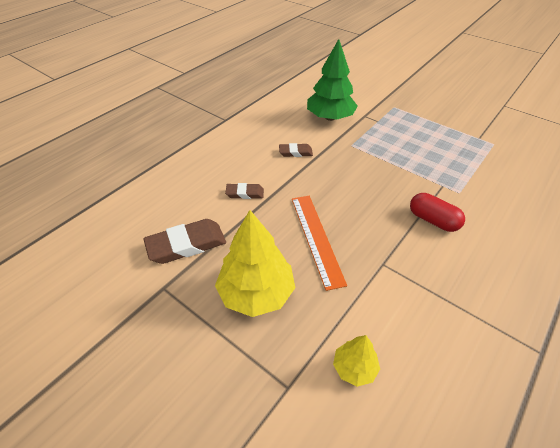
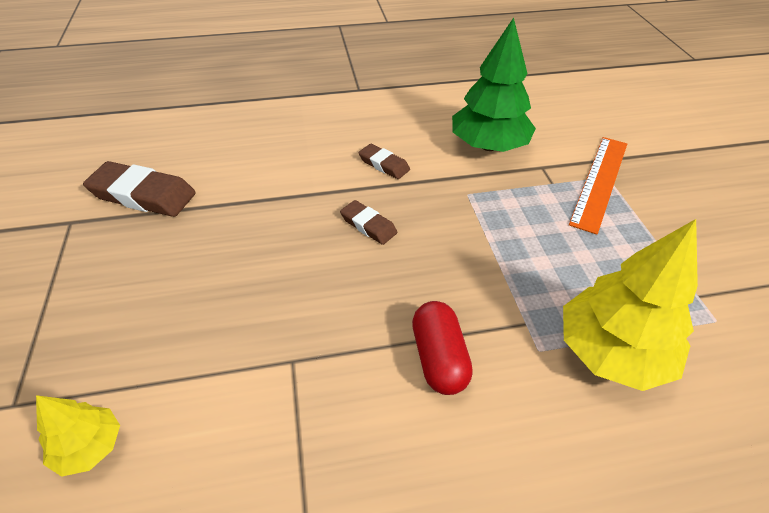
camera: 40 degrees right, 0 degrees up
yellow tree [215,210,295,317] -> yellow tree moved to [563,219,698,391]
brown eraser [225,183,264,199] -> brown eraser moved to [340,200,397,245]
orange ruler [292,196,347,291] -> orange ruler moved to [569,137,627,234]

